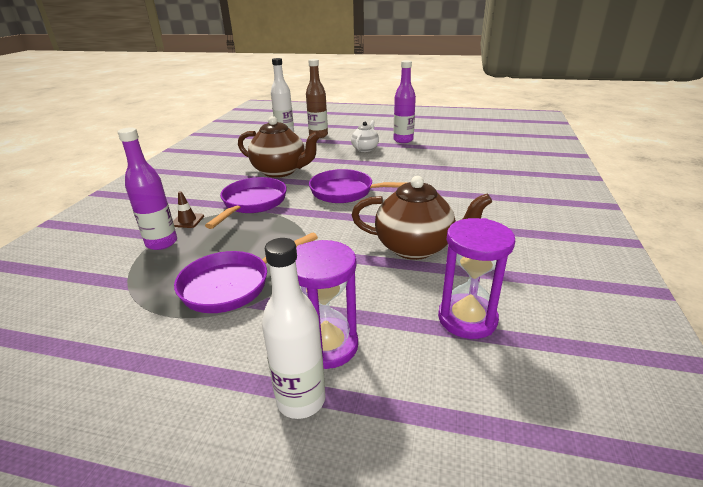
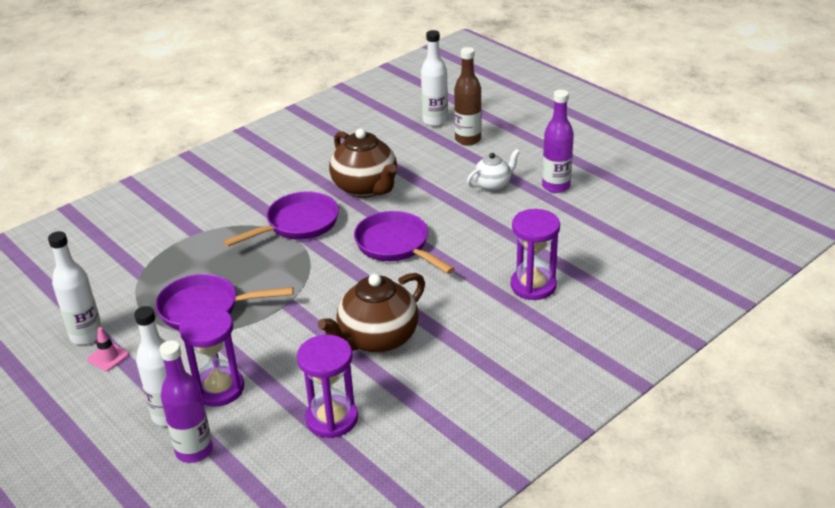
camera: 35 degrees right, 5 degrees up
purple bottle [118,127,177,250] -> purple bottle moved to [160,340,213,463]
brown traffic cone [173,191,204,228] -> none
brown teapot [352,176,492,260] -> brown teapot turned 90 degrees clockwise [318,273,425,353]
none -> white bottle [48,231,102,345]
none -> pink traffic cone [87,327,129,371]
none -> purple hourglass [511,209,560,300]

